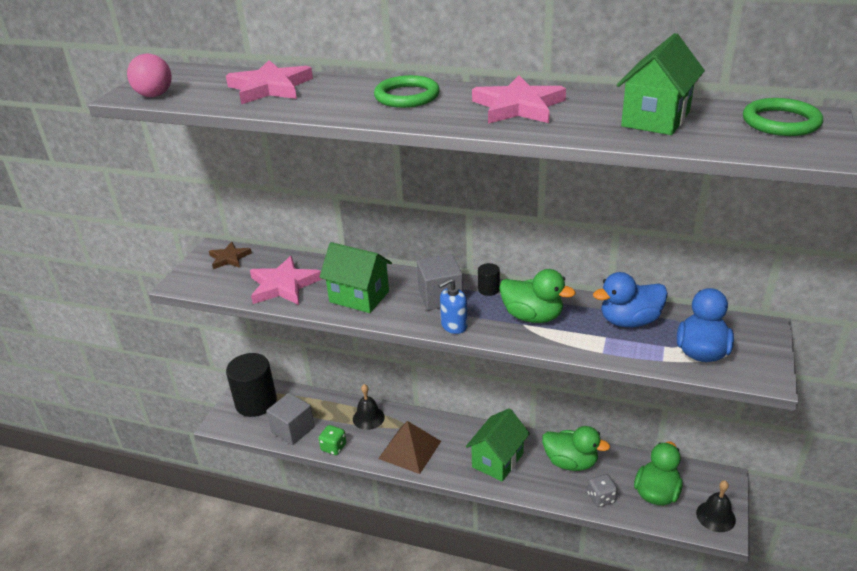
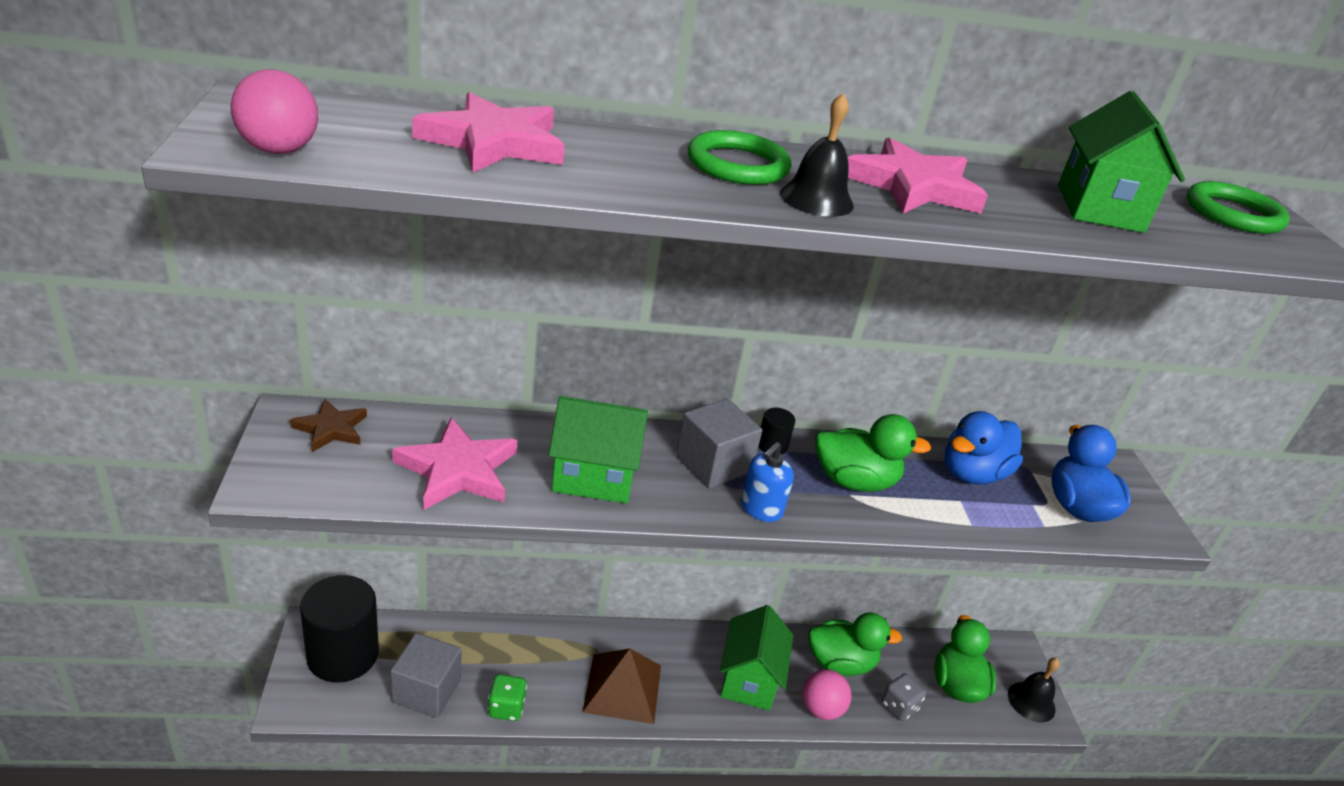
camera: 30 degrees left, 0 degrees up
black bell [353,384,385,430] -> black bell moved to [780,93,854,217]
none -> pink ball [802,669,852,720]

